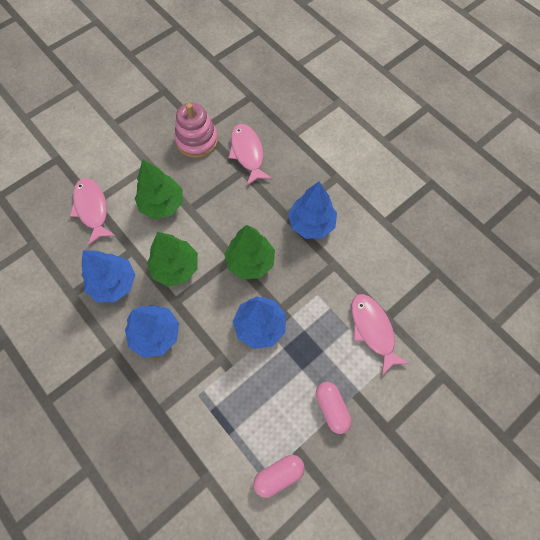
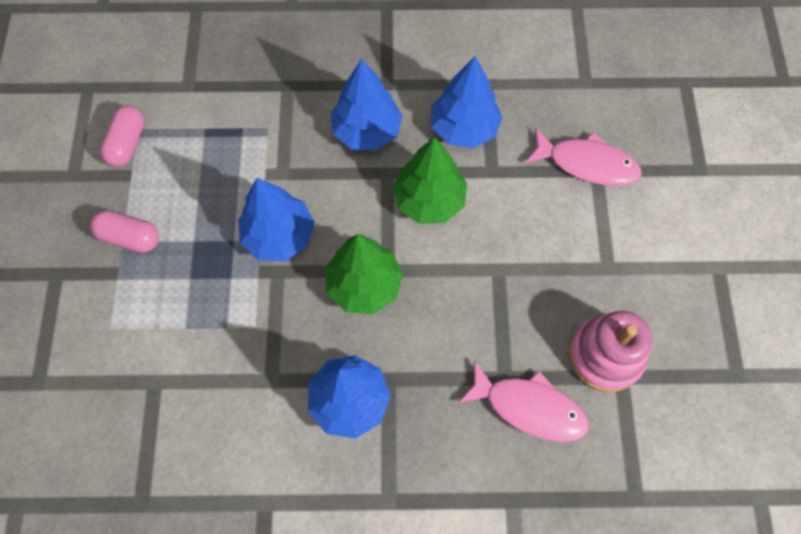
camera: 130 degrees right, 0 degrees up
green tree [134,160,183,219] -> none
pink fish [352,294,410,376] -> none

